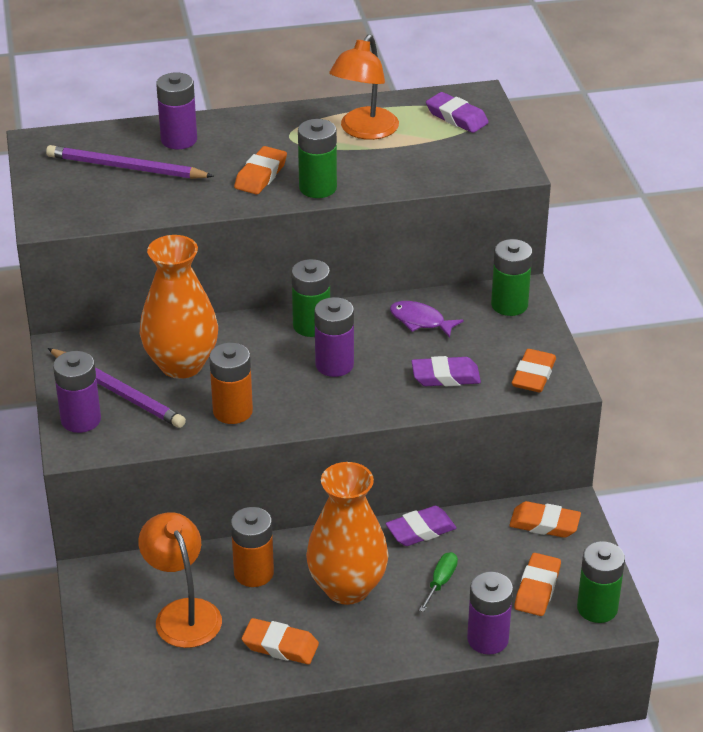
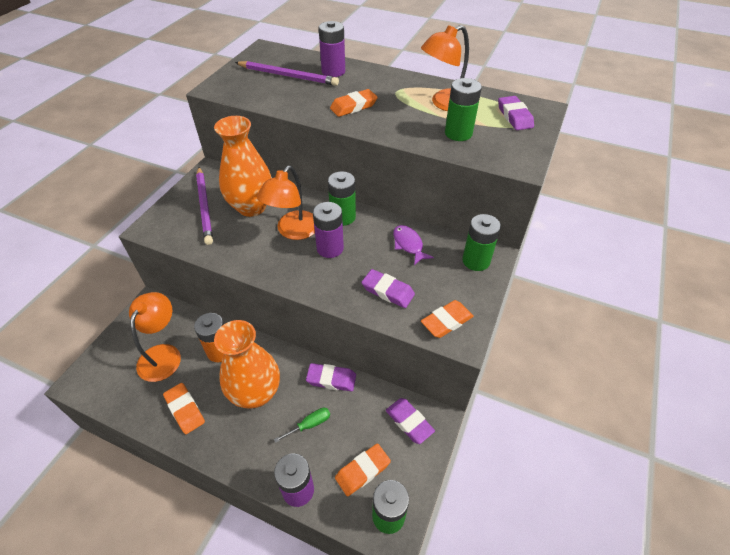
camera: 35 degrees right, 10 degrees up
purple pencil [46,145,214,179] -> purple pencil turned 150 degrees clockwise [235,61,339,86]
purple battery [53,351,101,433] -> none
orange battery [209,343,253,424] -> none
green battery [298,119,337,198] -> green battery moved to [445,78,482,141]
orange eraser [509,501,581,538] -> purple eraser [386,398,435,444]
none -> orange lamp [257,166,315,240]

